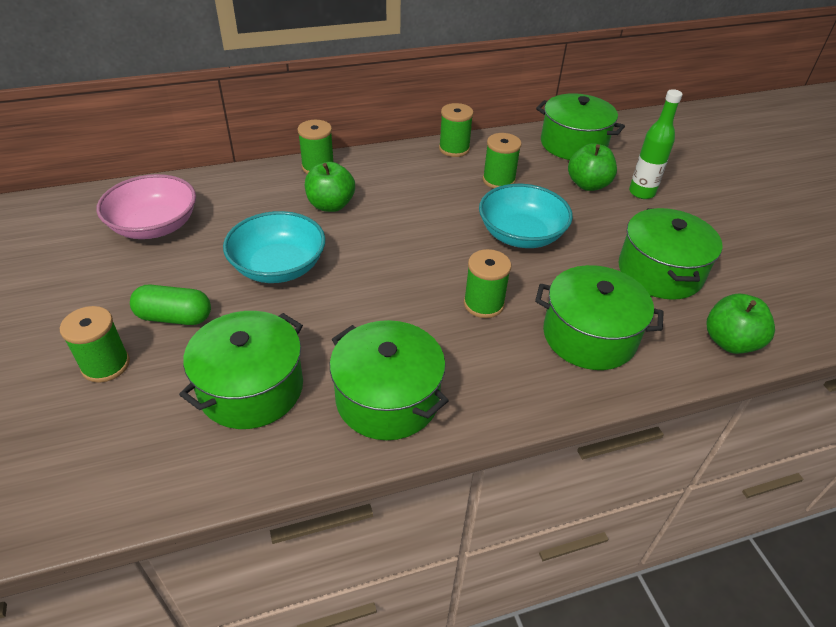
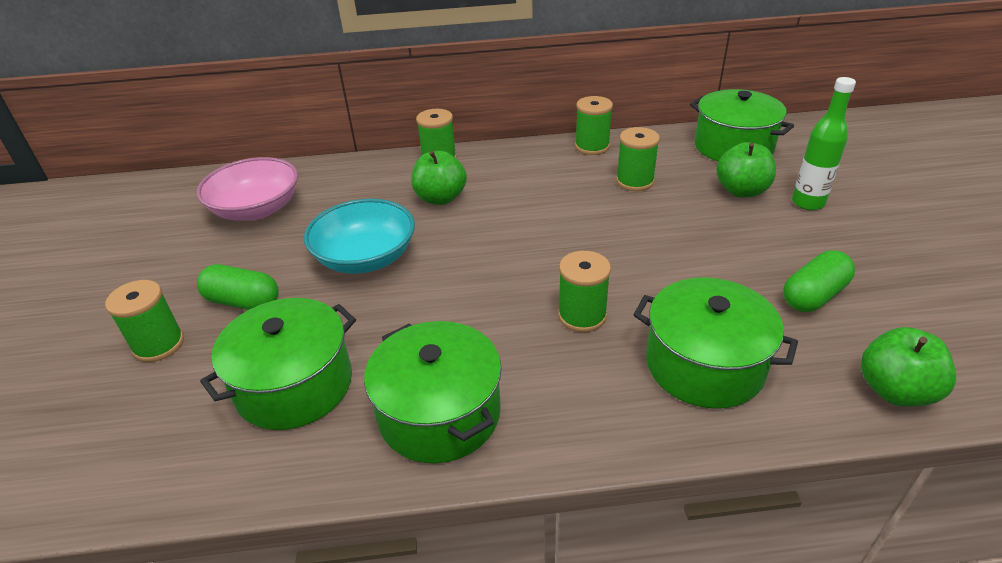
camera: 15 degrees right, 5 degrees down
turquoise bowl [479,184,573,248] -> none
green pot [618,208,723,300] -> green capsule [783,250,855,312]

